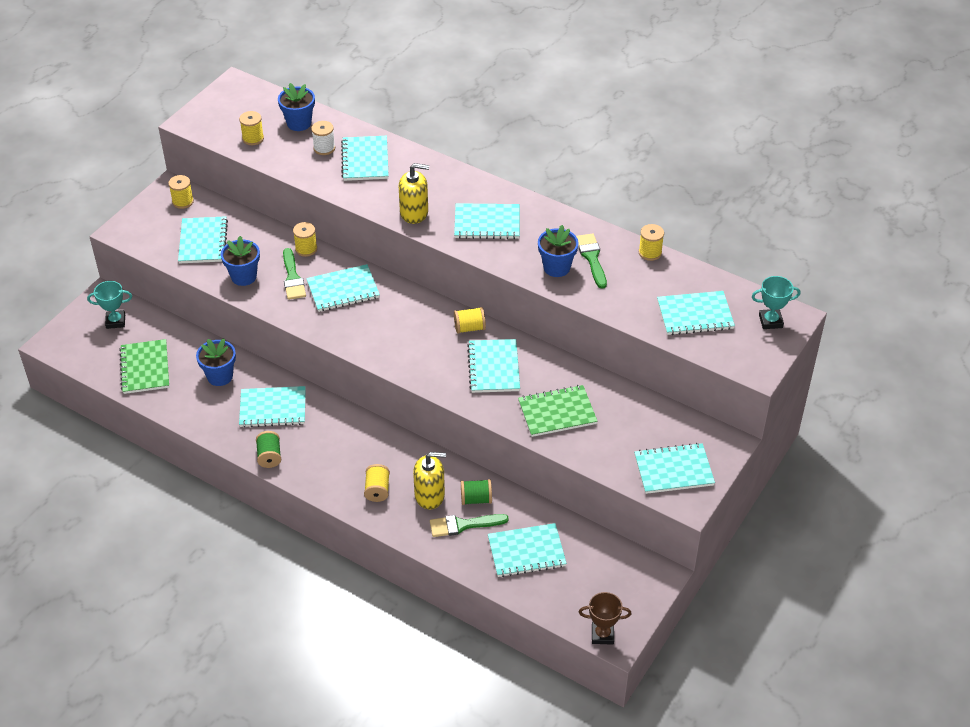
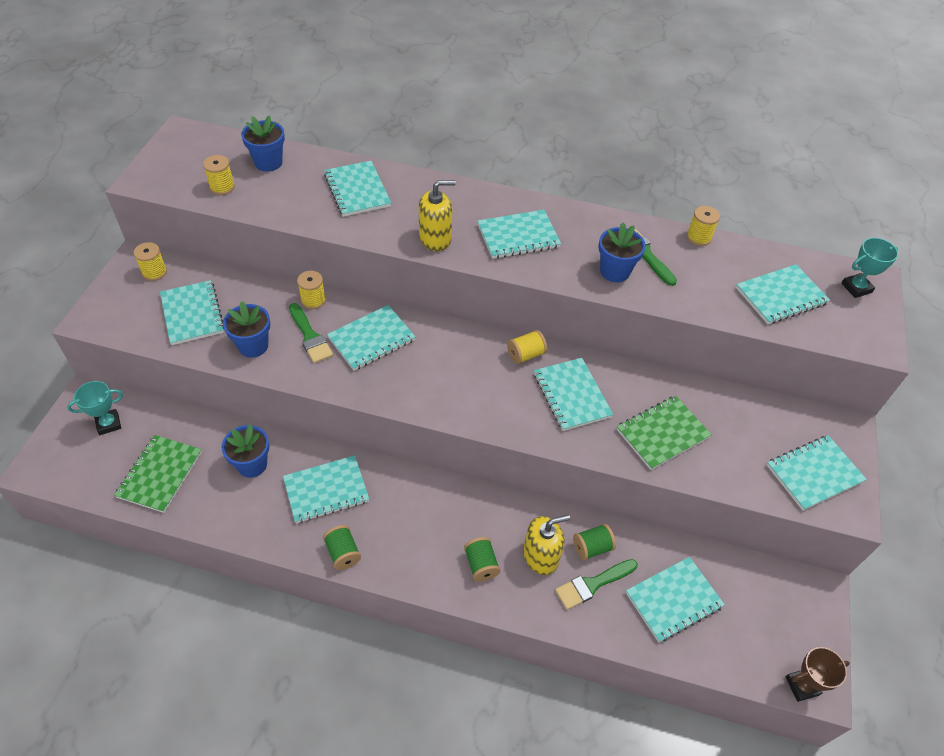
camera: 20 degrees left, 5 degrees up
green notebook [119,339,169,394] -> green notebook turned 45 degrees clockwise [114,435,202,513]
white spool [311,121,335,155] -> none
yellow spool [364,464,390,502] -> green spool [464,537,500,581]

